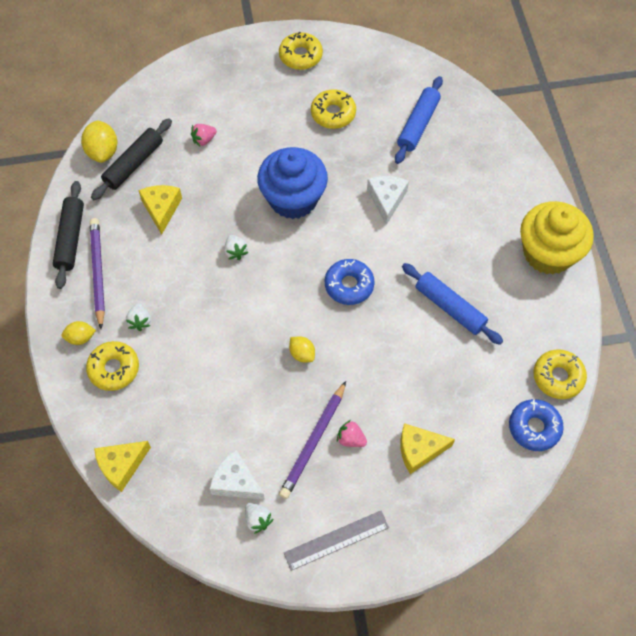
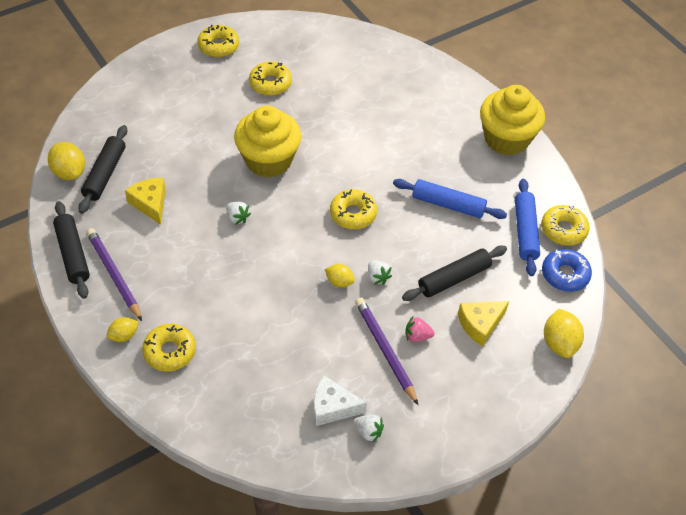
camera: 25 degrees left, 10 degrees down
yellow cheese [94,441,151,492] -> none
white strawberry [126,303,151,331] -> white strawberry moved to [368,261,392,285]
pink strawberry [191,124,217,146] -> none
blue cupcake [257,147,328,219] -> yellow cupcake [234,105,301,178]
purple pencil [279,381,346,499] -> purple pencil turned 150 degrees clockwise [355,298,418,405]
grey ruler [284,511,389,571] -> none
blue donut [325,259,374,305] -> yellow donut [330,189,377,229]
white cheese [367,176,409,225] -> none
blue rolling pin [395,76,443,164] -> blue rolling pin moved to [515,179,540,276]
none -> black rolling pin [402,246,507,301]
none -> yellow lemon [544,309,584,358]

